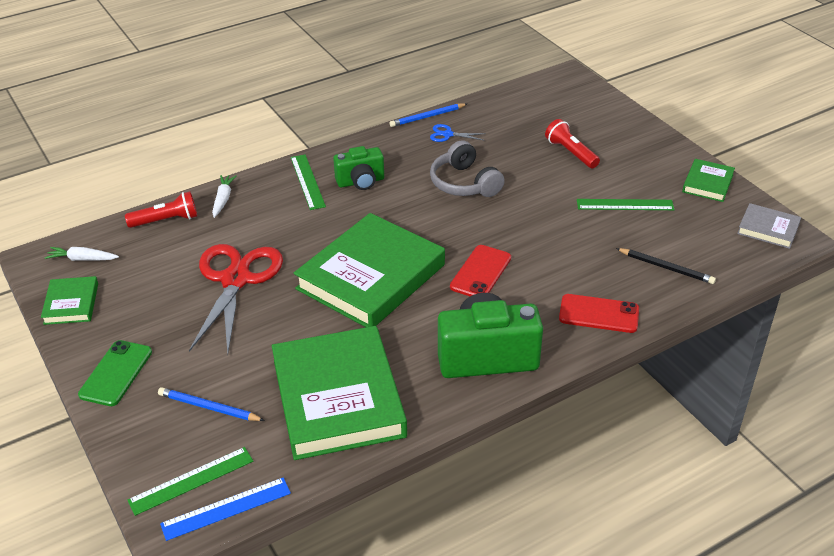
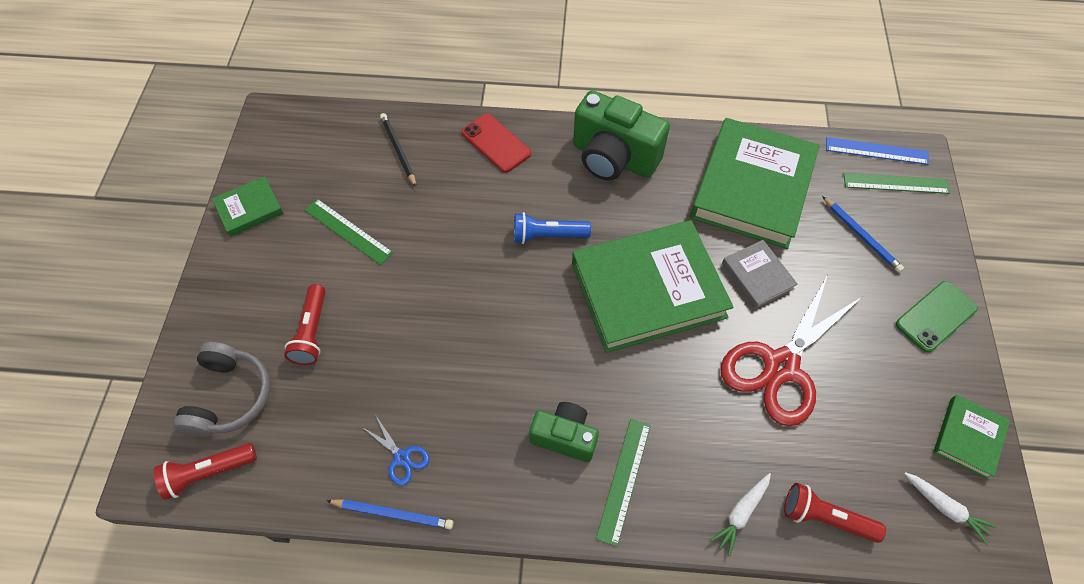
camera: 145 degrees left, 20 degrees up
grey headphones [430,140,505,197] -> grey headphones moved to [173,342,270,437]
red phone [450,245,511,296] -> blue flashlight [514,212,591,244]
grey book [737,203,801,249] -> grey book moved to [722,240,798,309]
none -> red flashlight [154,443,257,500]

